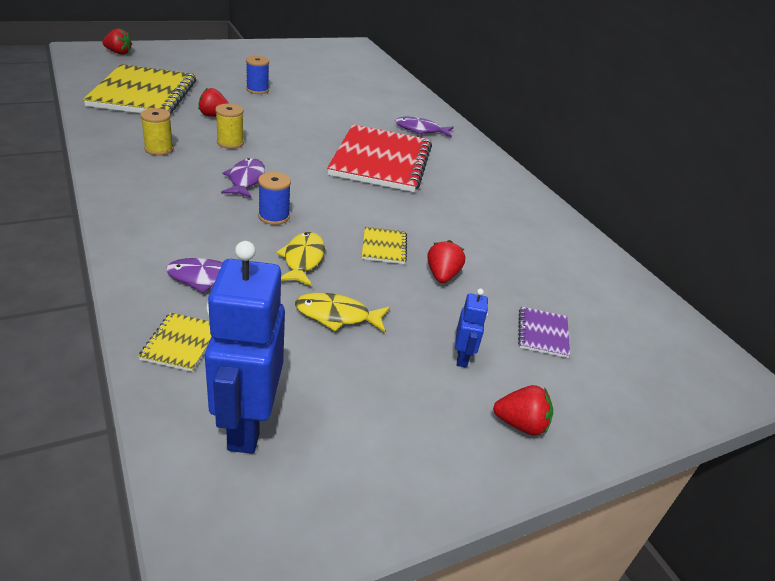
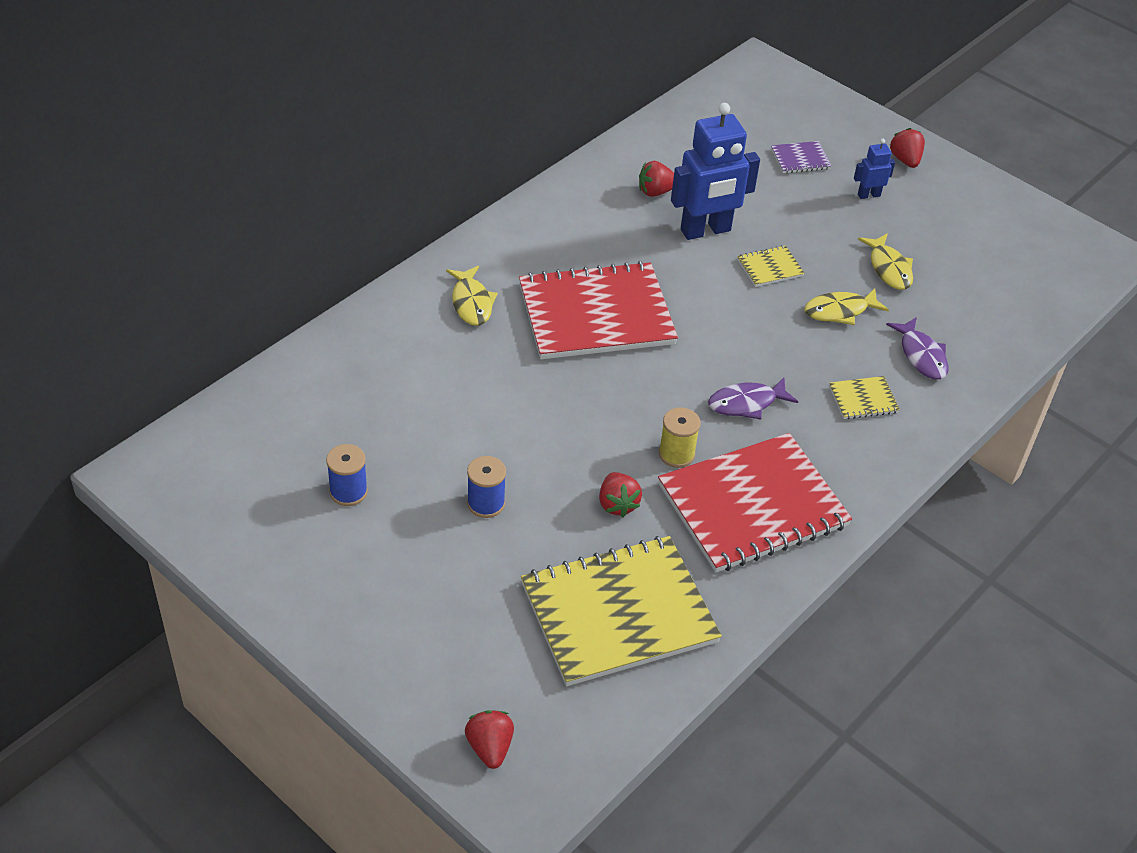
camera: 110 degrees left, 10 degrees up
yellow notebook [138,313,211,372] -> yellow notebook moved to [829,376,900,419]
yellow spool [140,108,174,155] -> red notebook [658,433,852,572]
blue robot [205,241,285,454] -> blue robot moved to [671,103,760,240]
blue spool [258,172,291,225] -> blue spool moved to [326,444,368,506]
purple fish [395,117,454,138] -> yellow fish [446,266,498,326]
red strawberry [427,240,465,283] -> red strawberry moved to [639,161,674,197]

